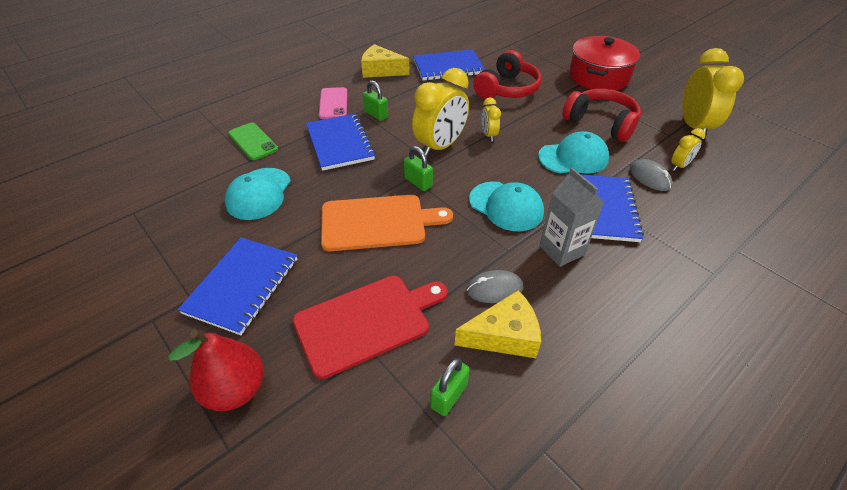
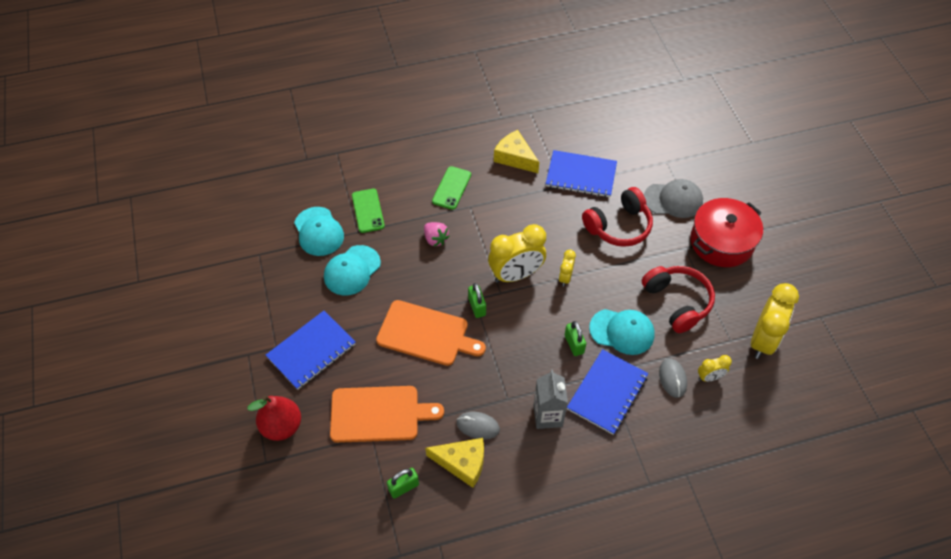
camera: 25 degrees right, 10 degrees up
red cutting board [292,276,448,379] -> orange cutting board [330,386,444,443]
blue notebook [306,114,376,171] -> pink strawberry [424,222,449,247]
pink phone [319,87,347,119] -> green phone [432,166,471,210]
green padlock [363,80,388,121] -> green padlock moved to [565,321,586,356]
turquoise cap [469,182,544,231] -> turquoise cap moved to [294,207,344,256]
none -> grey cap [644,179,703,218]

